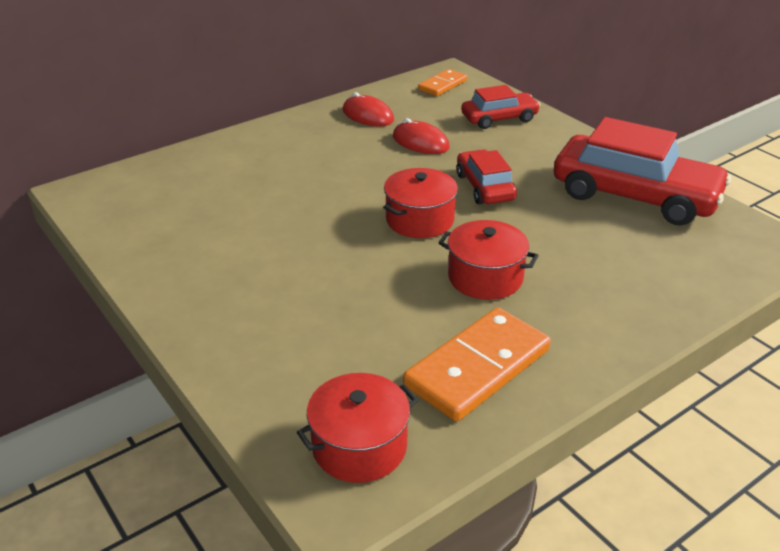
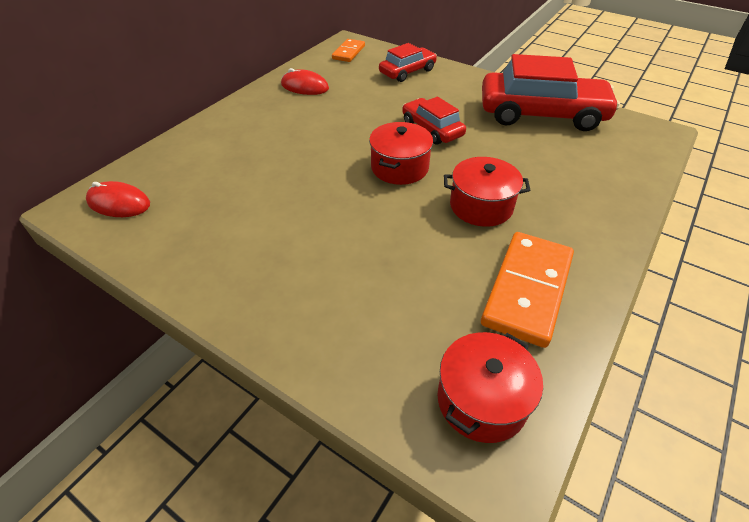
camera: 20 degrees left, 10 degrees up
red mouse [393,118,450,154] -> red mouse moved to [86,181,150,217]

